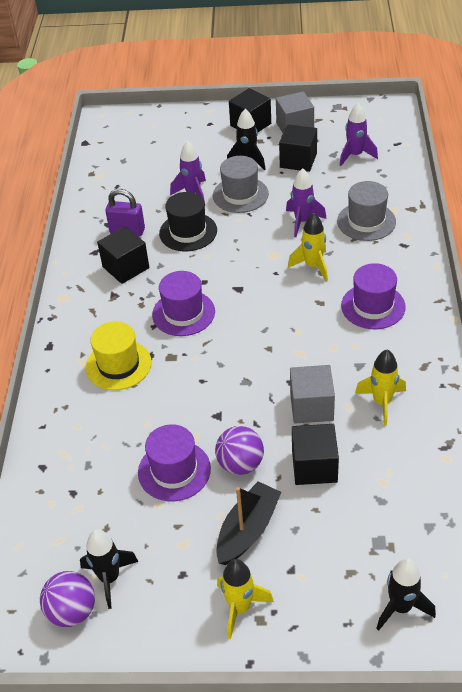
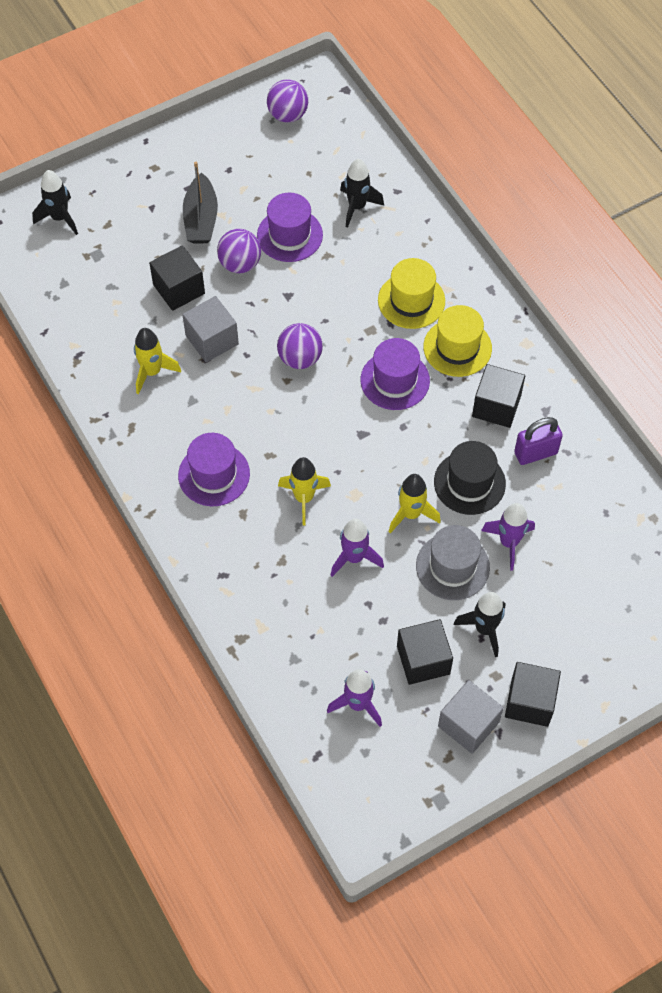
camera: 145 degrees right, 15 degrees up
black rocket [80,529,139,609] -> black rocket moved to [340,158,384,228]
yellow rocket [217,559,274,639] -> yellow rocket moved to [389,474,441,534]
grey hat [337,181,396,241] -> none
none -> purple ball [277,323,323,369]
none -> yellow hat [423,305,492,377]

